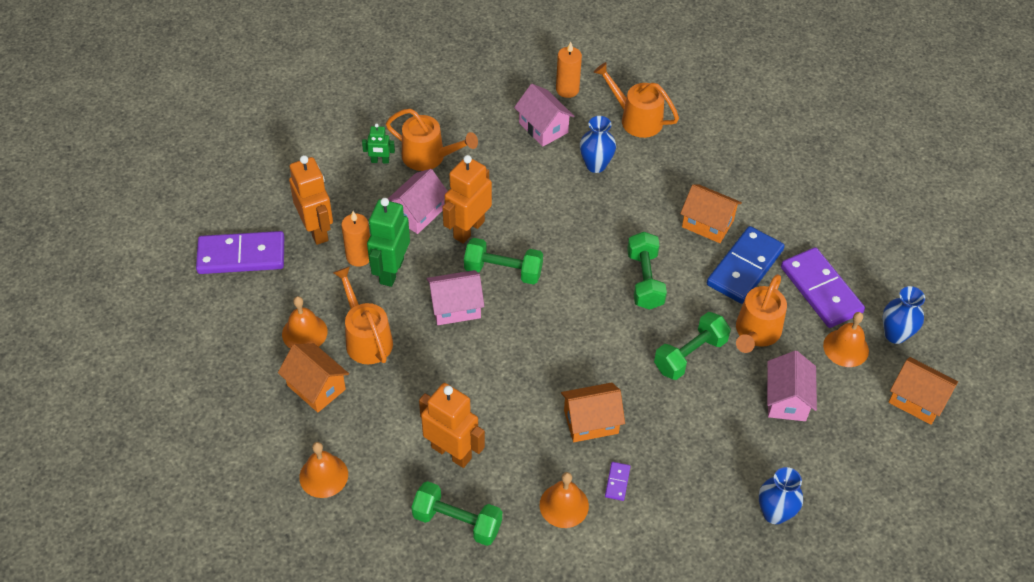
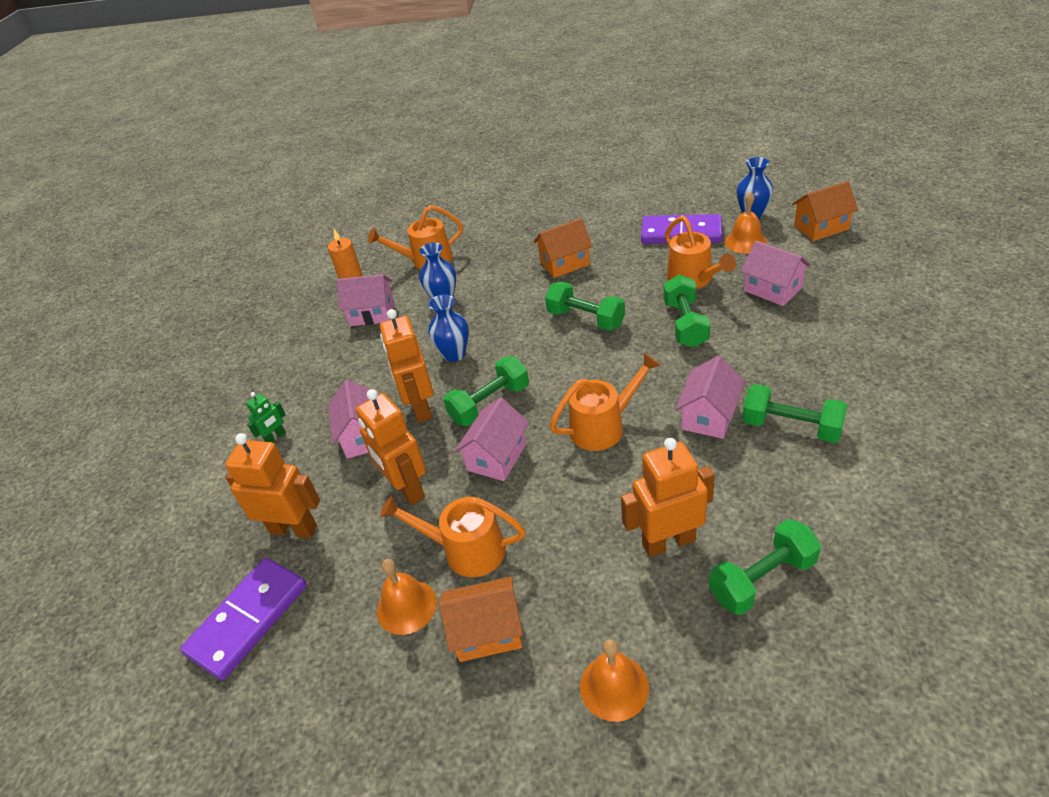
camera: 45 degrees left, 10 degrees down
orange candle [341,211,370,267] -> none
green robot [367,198,410,287] -> orange robot [356,389,426,505]
orange watering can [386,109,478,171] -> orange watering can moved to [549,353,661,451]
orange bell [540,472,589,528] -> none
orange house [561,383,625,442] -> pink house [675,356,745,439]
purple domino [605,462,630,501] -> green dumbbell [742,384,847,443]
blue domino [707,226,785,304] -> none
blue vase [759,467,803,524] -> blue vase moved to [428,294,469,362]

